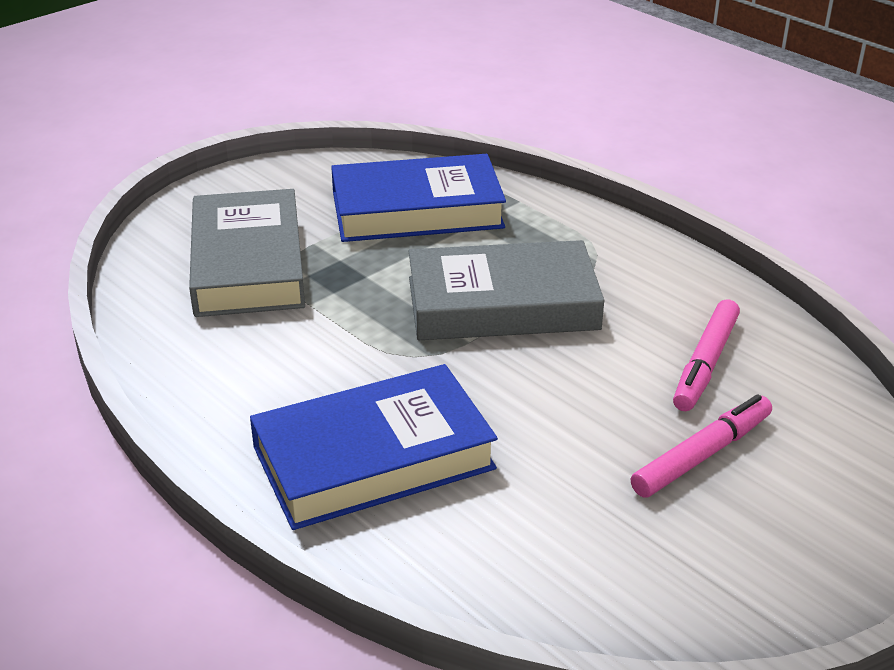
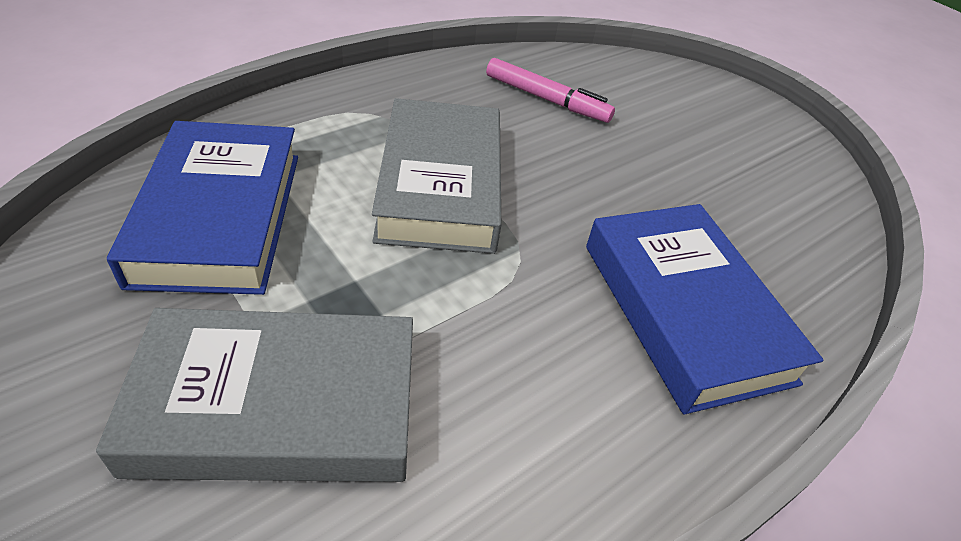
camera: 90 degrees left, 10 degrees up
pink marker [631,394,772,498] -> none

